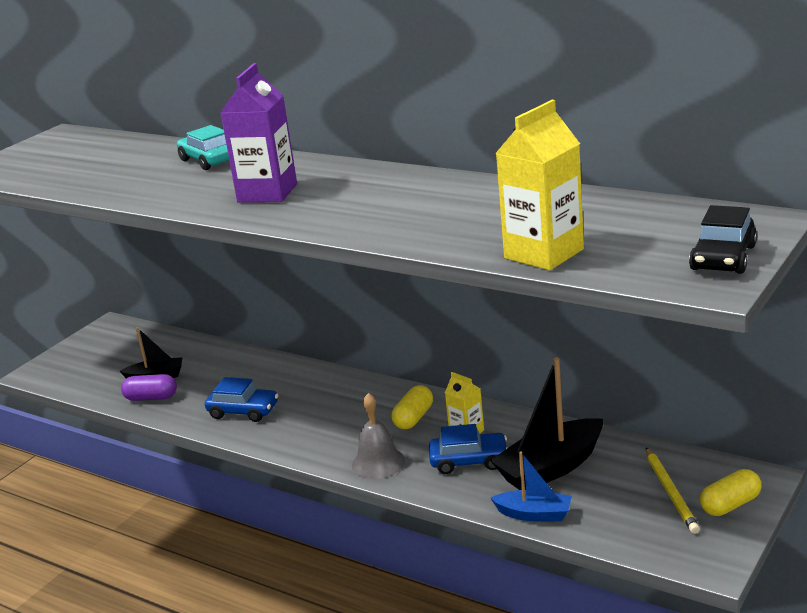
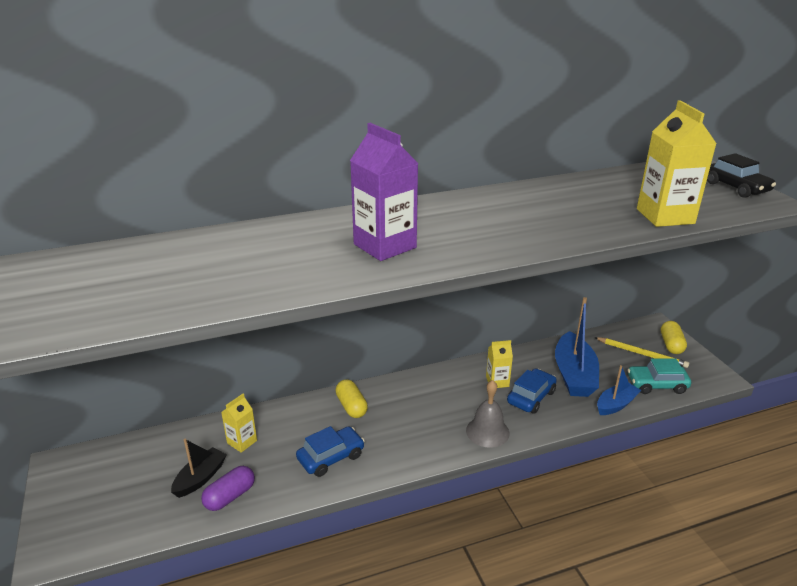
camera: 55 degrees left, 5 degrees up
turquoise car [177,125,229,170] -> turquoise car moved to [628,359,691,394]
yellow capsule [392,385,433,429] -> yellow capsule moved to [336,379,368,418]
black boat [490,358,603,490] -> blue boat [555,297,599,397]
none -> yellow carton [221,394,257,453]

